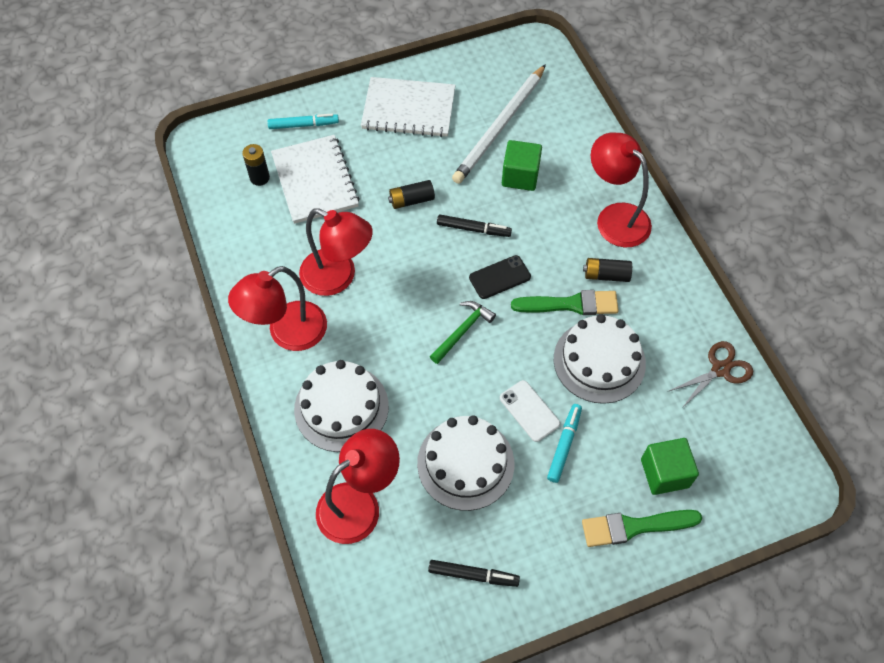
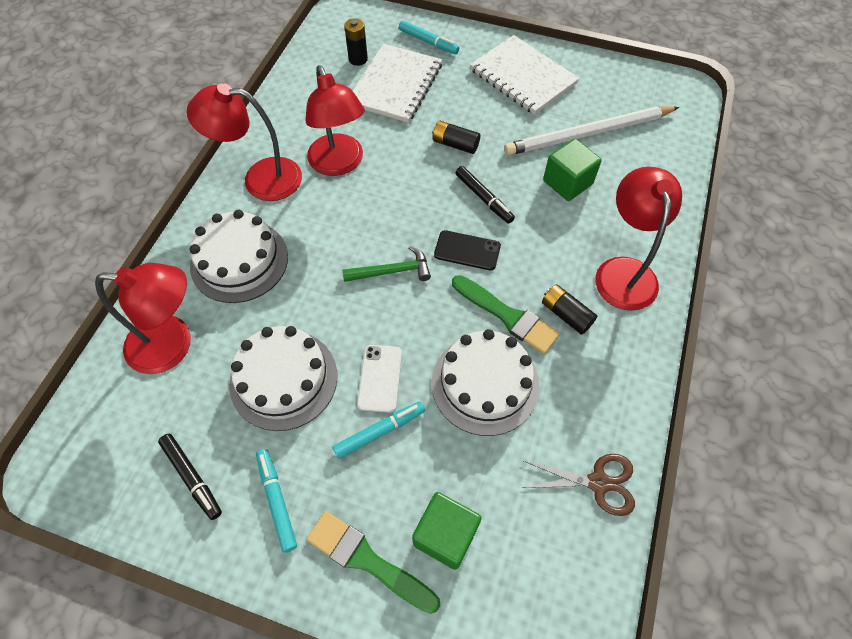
camera: 40 degrees right, 0 degrees up
none -> turquoise marker [256,449,297,553]

